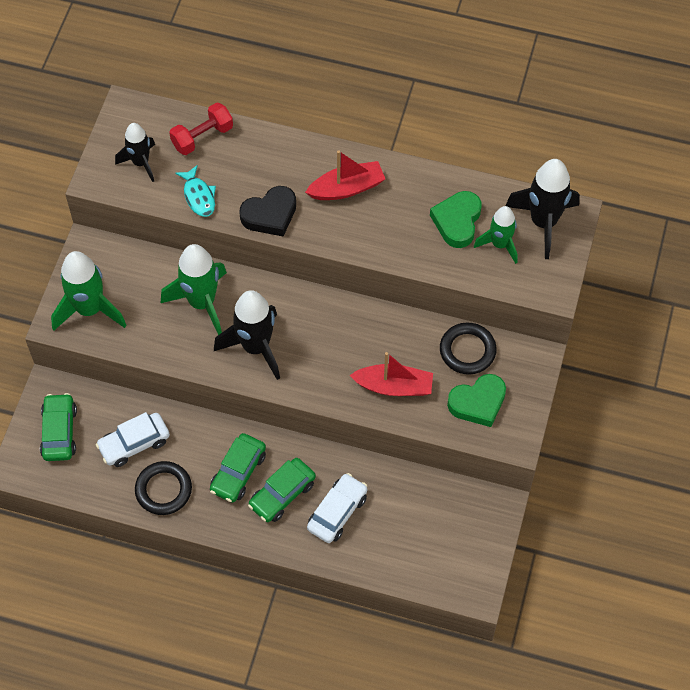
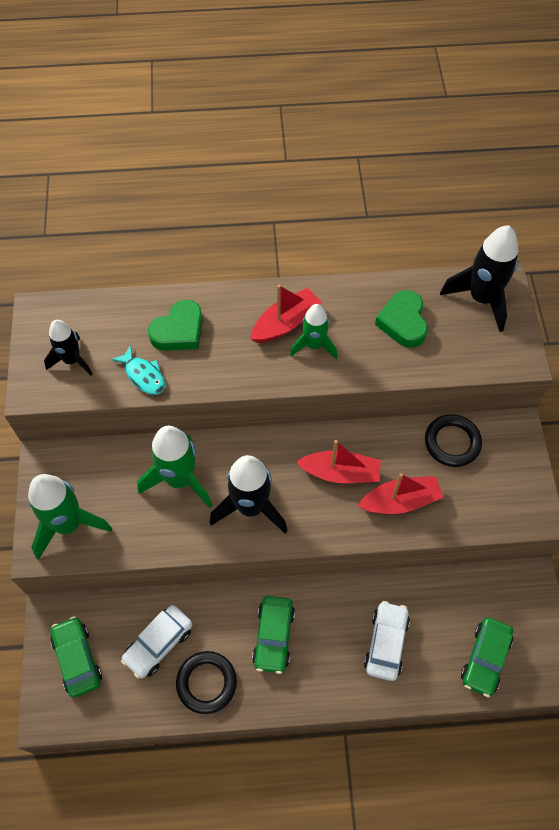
camera: 20 degrees left, 0 degrees up
red dumbbell [169,102,233,155] -> none
black heart [239,186,296,237] -> none
green car [248,458,316,522] -> green car moved to [461,617,513,698]
green heart [447,374,506,427] -> green heart moved to [148,300,203,351]
green rocket [474,206,518,264] -> green rocket moved to [290,304,337,359]
none -> red boat [296,440,381,483]

